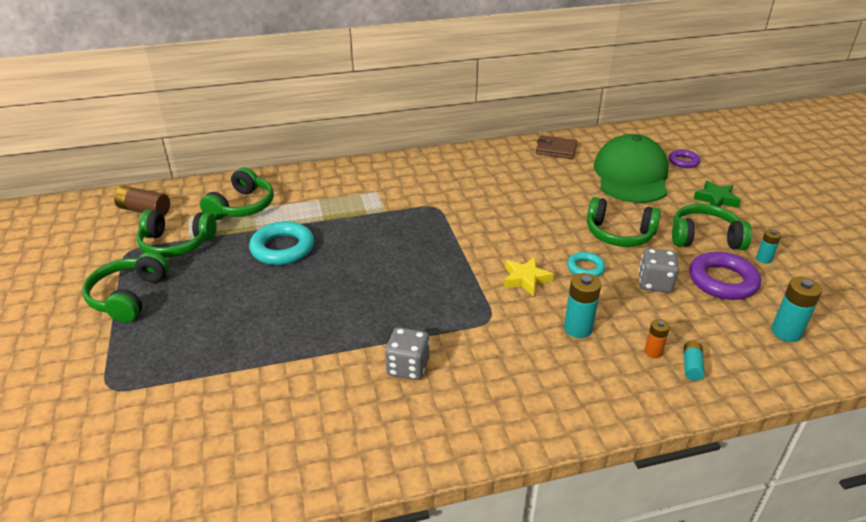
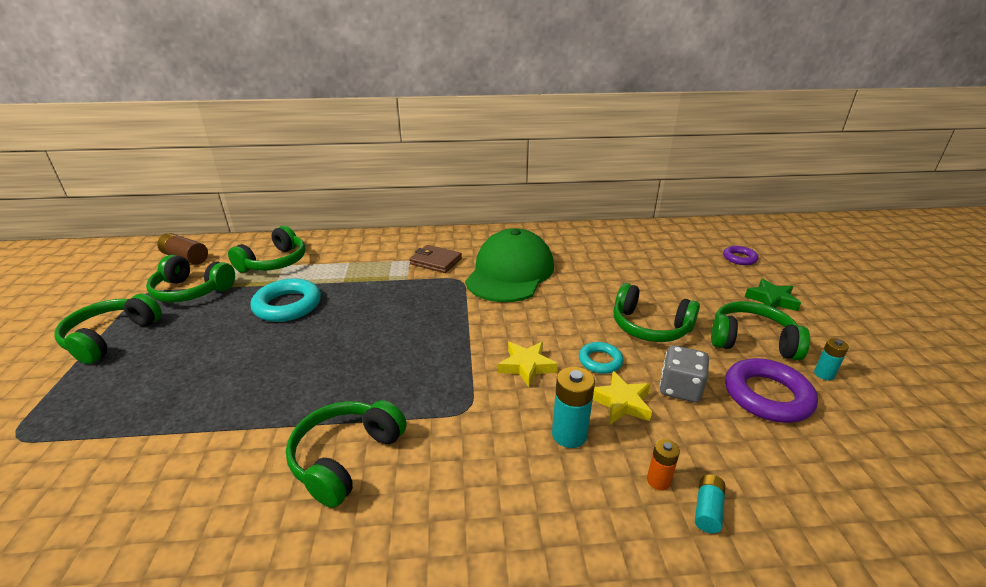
camera: 10 degrees right, 5 degrees down
grey dice [385,327,430,380] -> green headphones [286,400,407,508]
brown wallet [536,135,577,159] -> brown wallet moved to [409,245,462,273]
green cap [594,134,669,203] -> green cap moved to [465,228,554,302]
turquoise battery [771,277,822,342] -> none
none -> yellow star [593,371,652,424]

